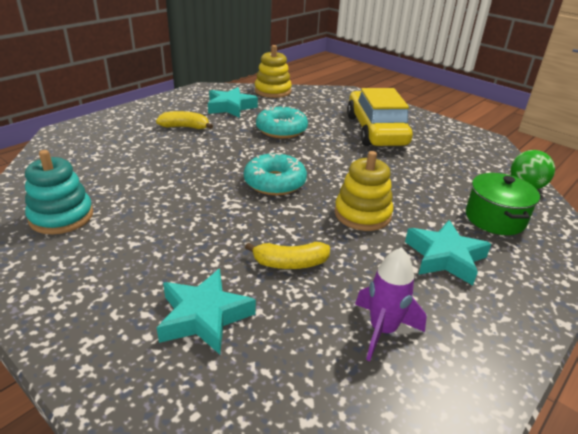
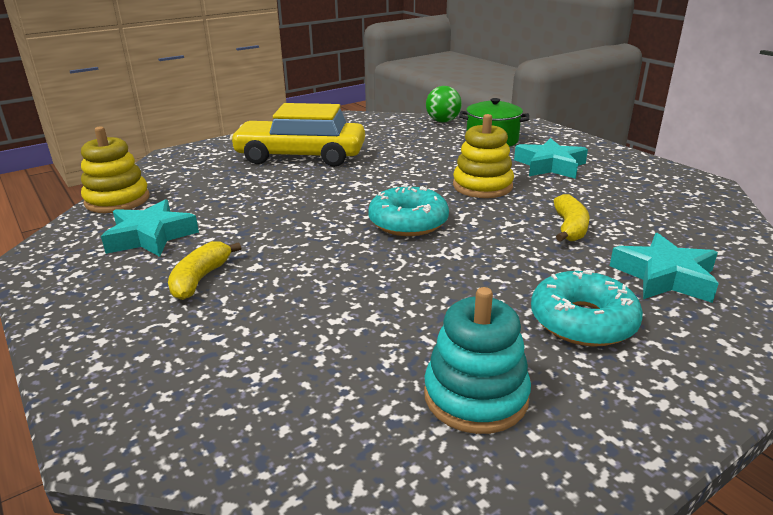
camera: 75 degrees left, 5 degrees down
turquoise donut [256,106,308,138] -> turquoise donut moved to [531,270,643,347]
purple rocket [355,247,427,361] -> none

